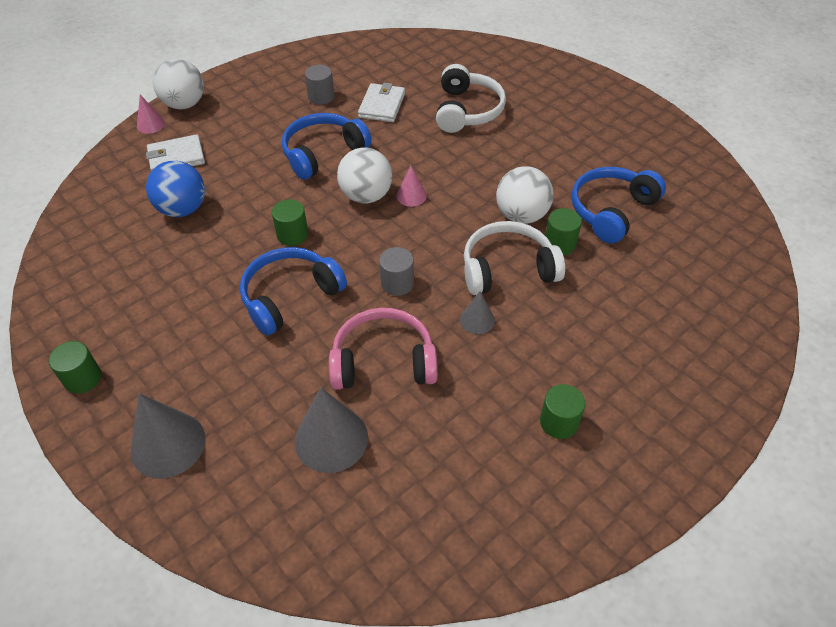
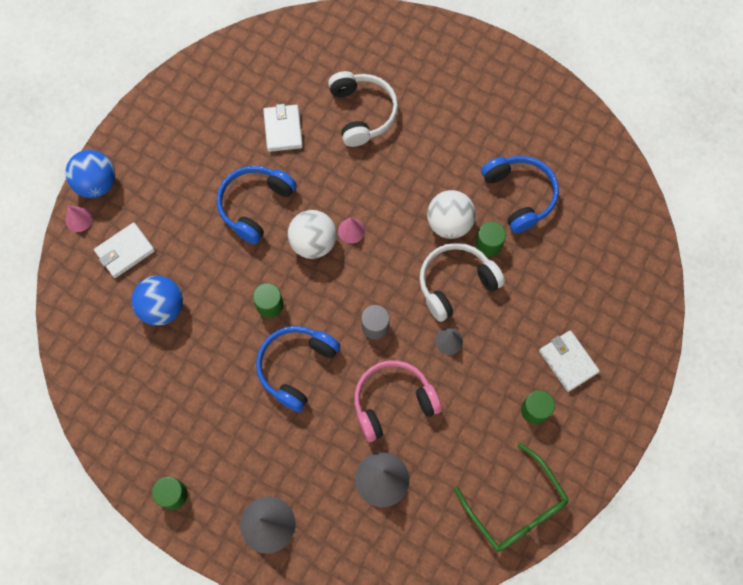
camera: 20 degrees left, 20 degrees up
white ball [153,58,204,110] -> blue ball [65,150,115,198]
grey cylinder [305,65,334,105] -> none
blue headphones [572,167,666,244] -> blue headphones turned 135 degrees clockwise [481,156,559,233]
none -> green glasses [454,443,569,552]
none -> white wallet [539,330,600,392]

